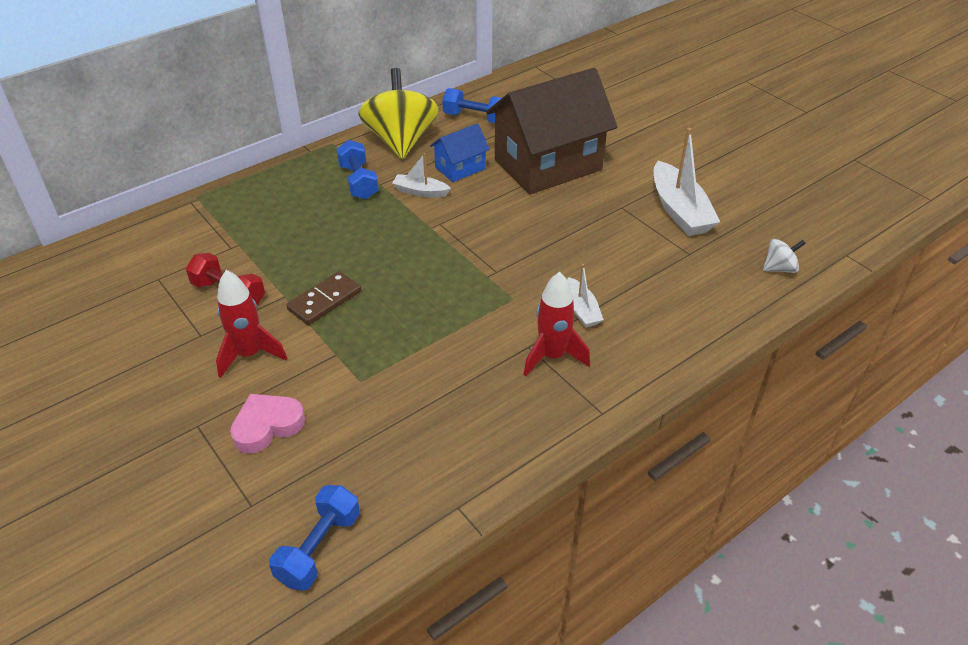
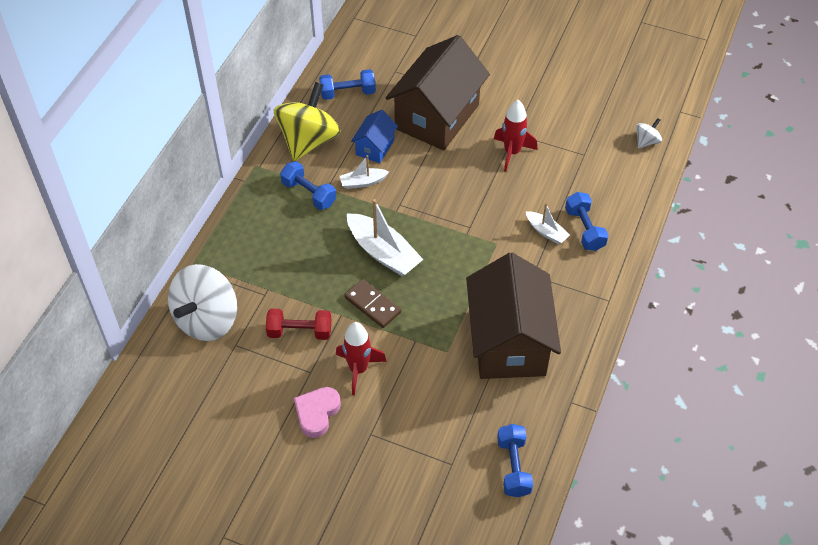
camera: 30 degrees left, 10 degrees up
pink heart [230,394,305,453] -> pink heart moved to [294,387,341,438]
brown domino [286,271,361,325] -> brown domino turned 60 degrees counterclockwise [344,279,401,328]
yellow spinning top [358,68,439,159] -> yellow spinning top turned 60 degrees clockwise [274,82,341,161]
red rocket [523,272,590,377] -> red rocket moved to [494,100,537,172]
white boat [654,128,720,236] -> white boat moved to [347,199,424,276]
none -> white spinning top [168,264,237,341]
none -> brown house [466,253,561,379]
none -> blue dumbbell [565,192,609,251]

